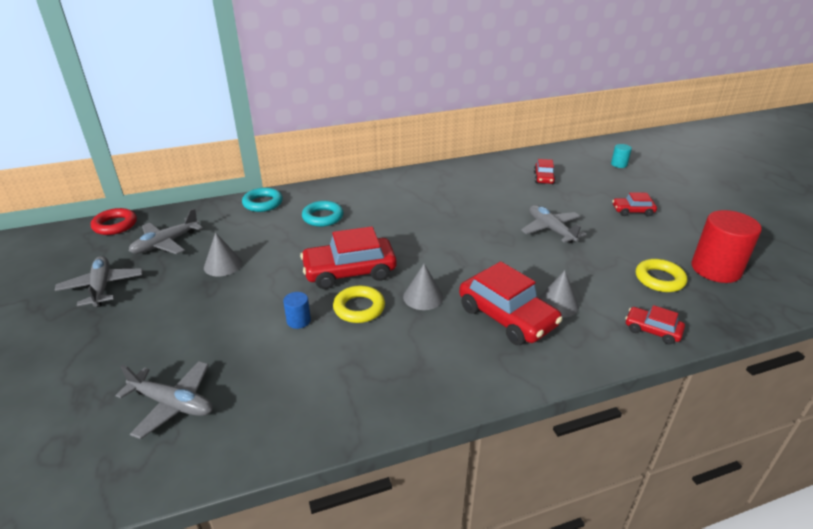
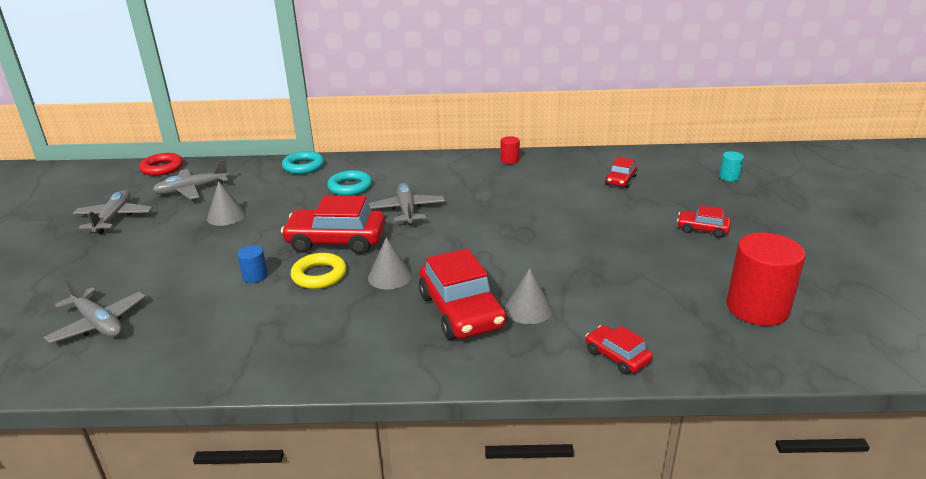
camera: 20 degrees right, 5 degrees down
grey plane [521,205,587,244] -> grey plane moved to [368,183,445,225]
yellow ring [636,259,687,292] -> none
none -> red cylinder [501,136,520,164]

